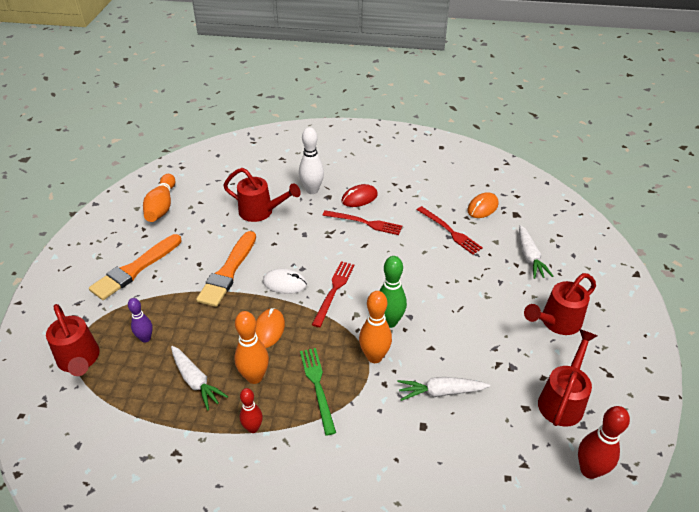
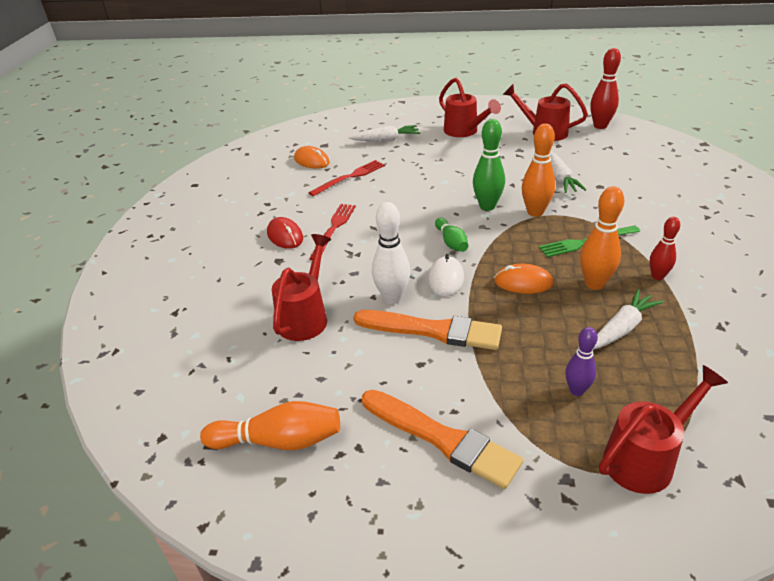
camera: 90 degrees left, 5 degrees down
white bowling pin [299,127,324,194] -> white bowling pin moved to [372,202,410,304]
red fork [312,261,355,327] -> green bowling pin [435,218,468,252]

